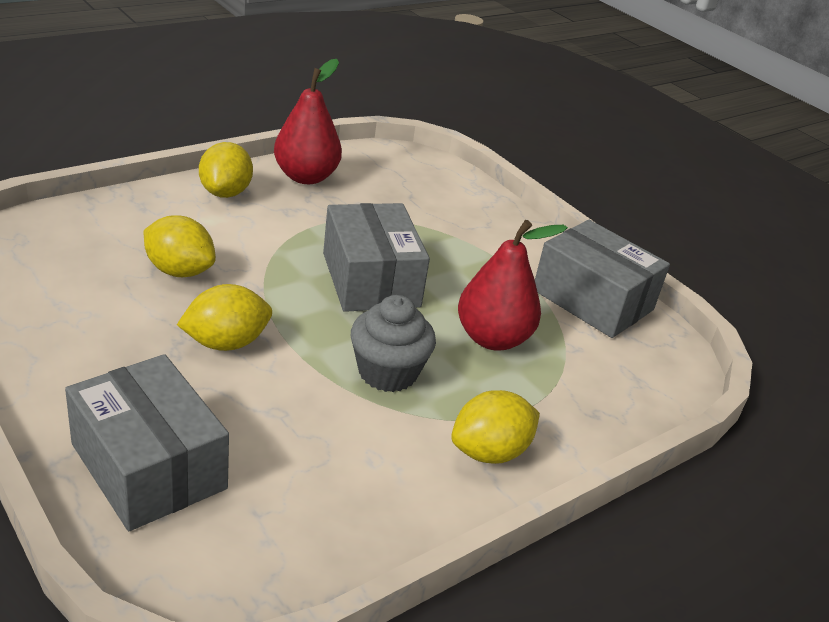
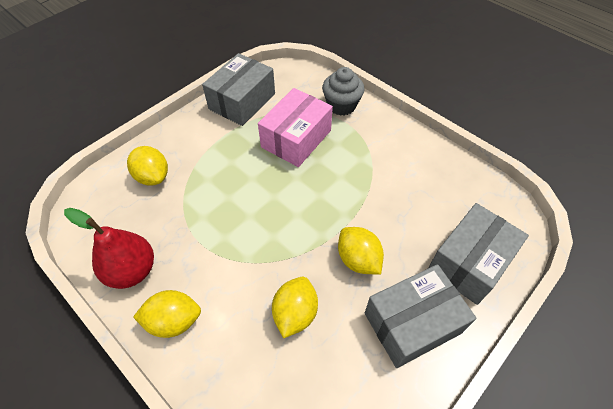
camera: 95 degrees left, 20 degrees up
grey box [323,203,430,312] -> grey box moved to [365,264,477,368]
grey cupcake [351,295,436,392] -> grey cupcake moved to [322,67,364,116]
yellow lemon [451,390,540,464] -> yellow lemon moved to [127,146,168,185]
red pear [458,220,568,351] -> pink box [258,88,333,167]

